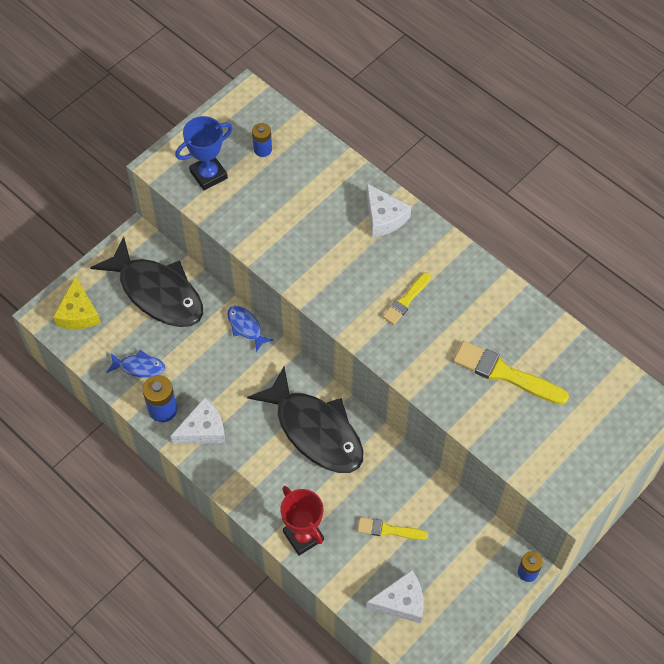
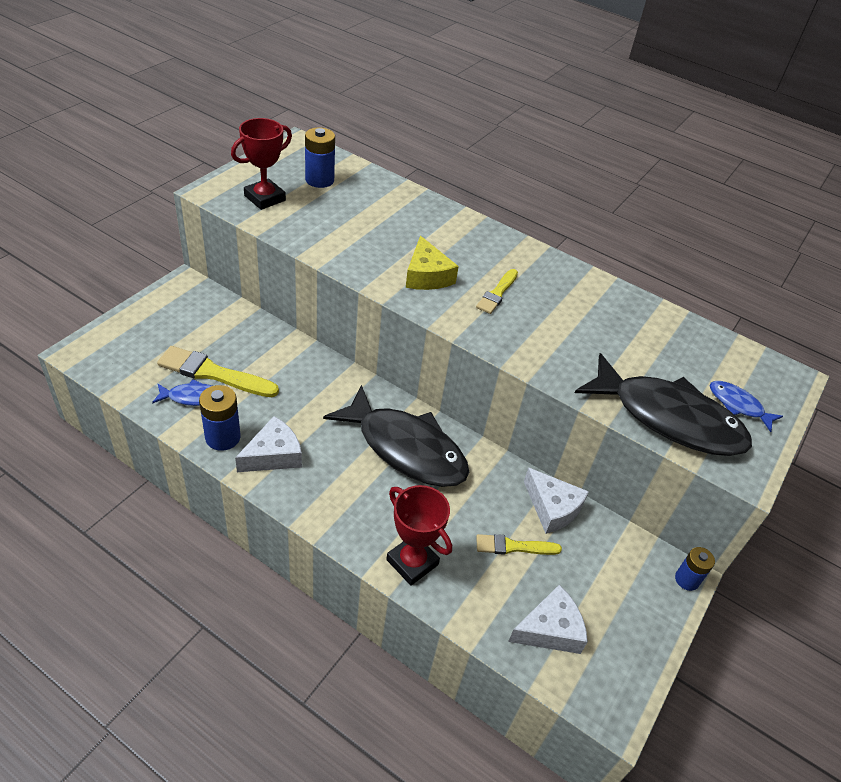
camera: 15 degrees left, 15 degrees down
yellow cheese [53,276,101,329] -> yellow cheese moved to [406,236,459,290]
black fish [90,237,203,327] -> black fish moved to [575,353,752,456]
blue trophy [175,116,233,190] -> red trophy [231,118,292,210]
blue fish [227,306,273,352] -> blue fish moved to [710,381,783,432]
blue battery [252,123,272,157] -> blue battery [305,127,335,188], size x1.51
white cheese [366,184,411,237] -> white cheese moved to [524,467,589,534]
yellow brush [453,341,569,405] -> yellow brush moved to [157,346,279,397]

